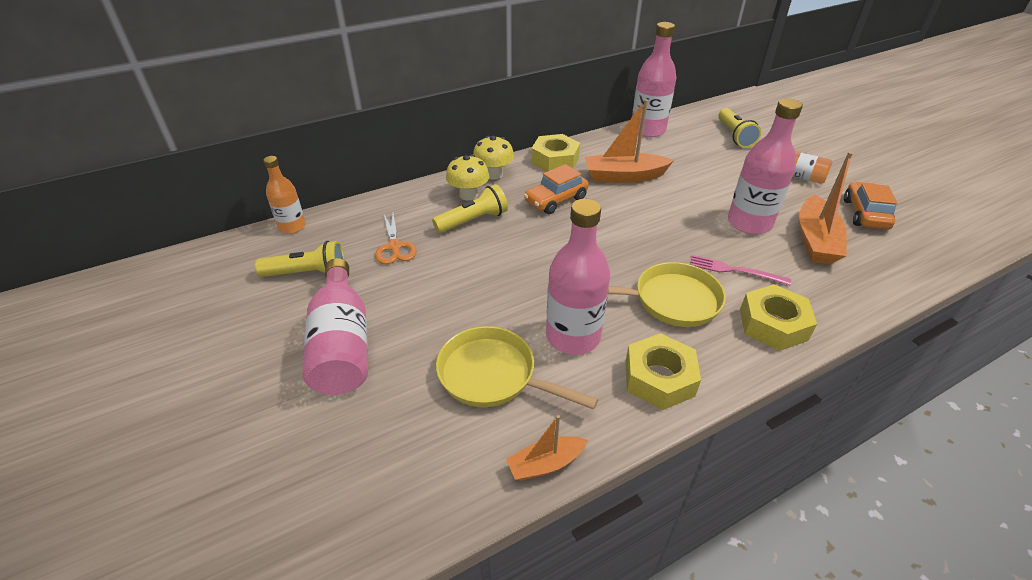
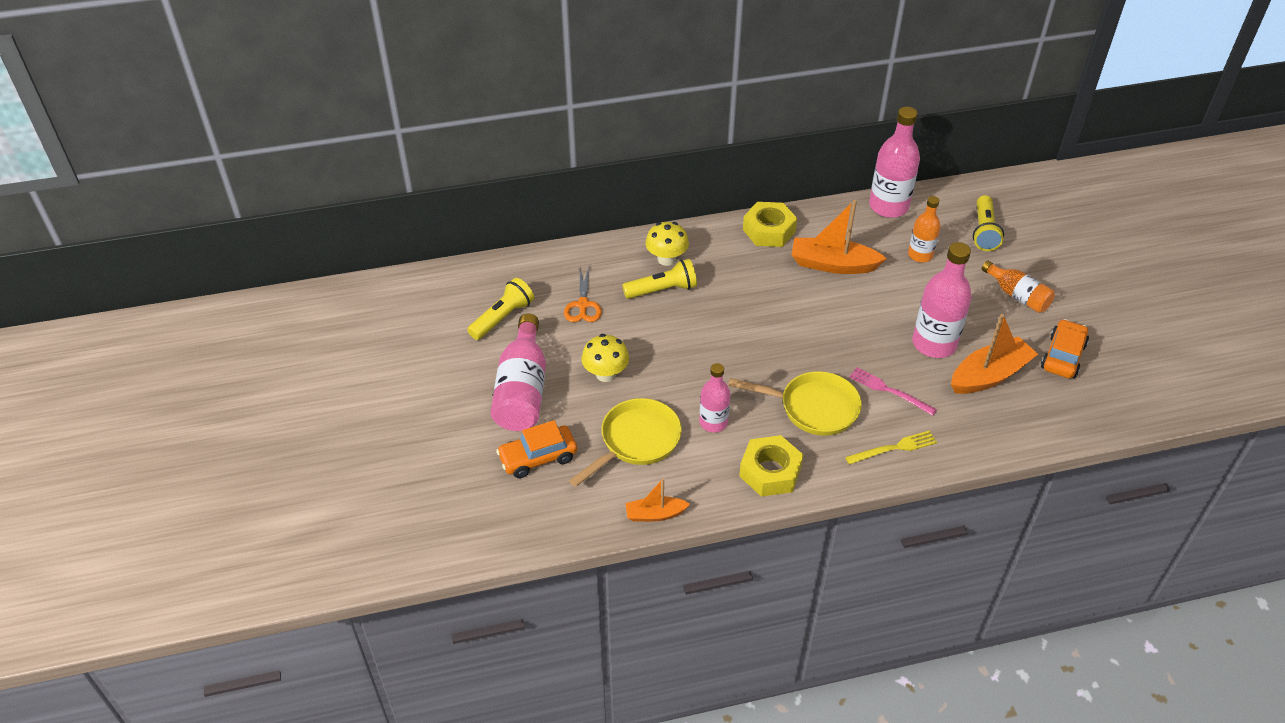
camera: 15 degrees right, 5 degrees up
yellow flashlight [255,241,345,277] -> yellow flashlight turned 60 degrees counterclockwise [467,278,534,340]
orange bottle [263,156,306,234] -> orange bottle moved to [908,196,941,262]
yellow pan [436,326,598,410] -> yellow pan turned 90 degrees clockwise [569,398,682,487]
yellow mushroom [473,136,514,180] -> yellow mushroom moved to [582,334,629,382]
orange car [524,164,589,214] -> orange car moved to [496,420,577,478]
pink bottle [546,199,610,355] -> pink bottle [699,363,730,432], size x0.60
yellow nut [740,284,817,351] -> yellow fork [845,430,937,465]
orange boat [799,152,853,264] -> orange boat turned 150 degrees counterclockwise [951,314,1038,394]

